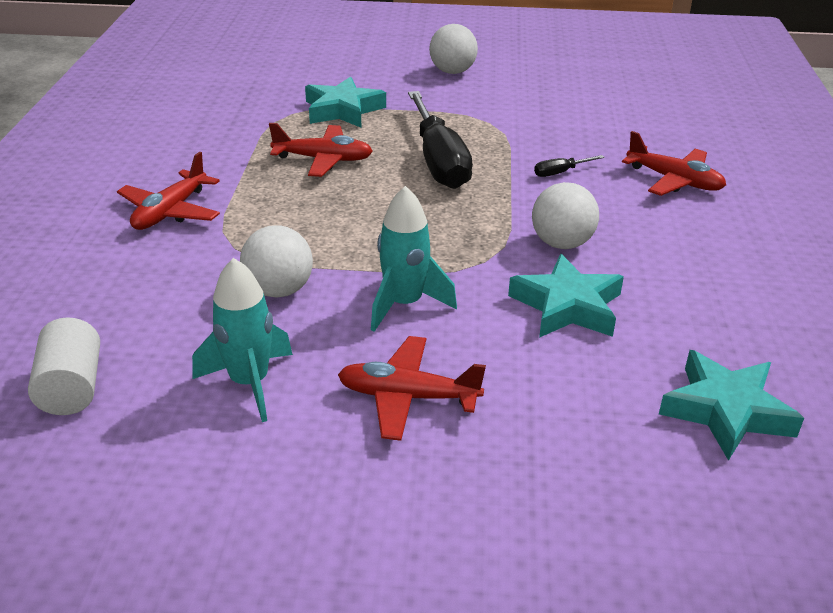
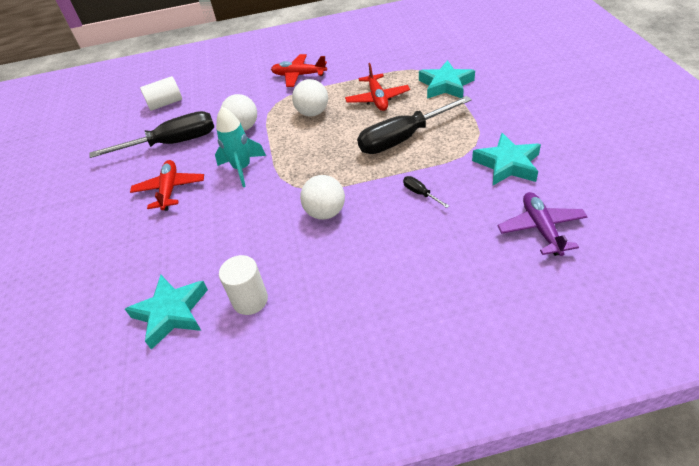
camera: 80 degrees right, 10 degrees up
turquoise rocket [192,258,293,422] -> black screwdriver [90,111,214,158]
white ball [429,24,478,74] -> white ball moved to [292,79,328,117]
turquoise star [508,254,624,338] -> turquoise star moved to [472,133,541,185]
red plane [622,131,726,196] -> none
none -> white cylinder [219,255,268,315]
none -> purple plane [497,192,587,256]

